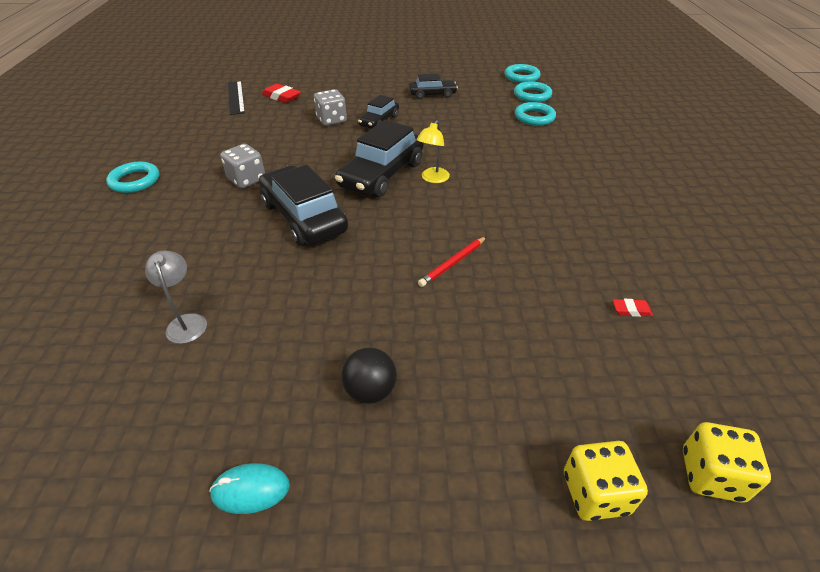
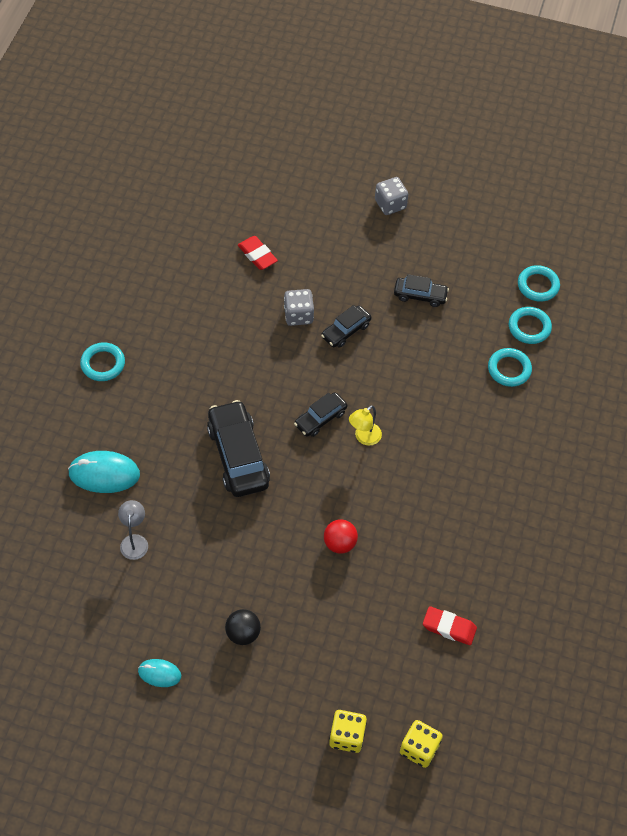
camera: 15 degrees right, 15 degrees up
grey dice [220,144,265,189] -> grey dice moved to [375,177,408,215]
black ruler [228,81,245,115] -> none
black car [335,120,424,197] -> black car [294,392,347,437], size x0.56
red pencil [418,236,487,287] -> red ball [324,519,358,554]
red eraser [613,299,653,317] -> red eraser [423,606,477,645], size x1.82
none -> turquoise mouse [68,451,140,493]

